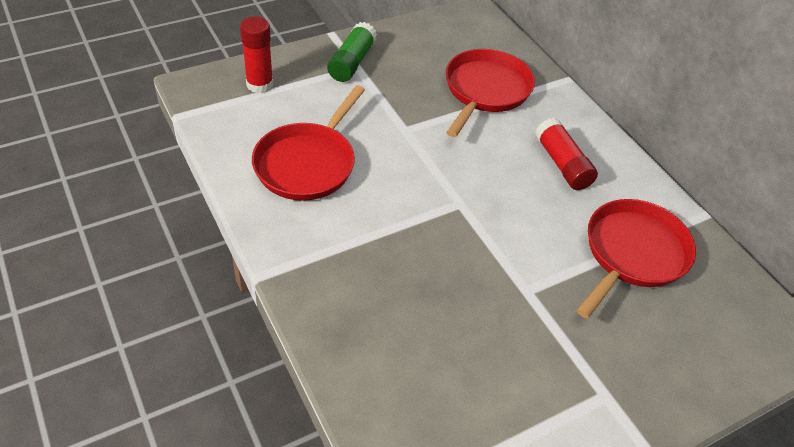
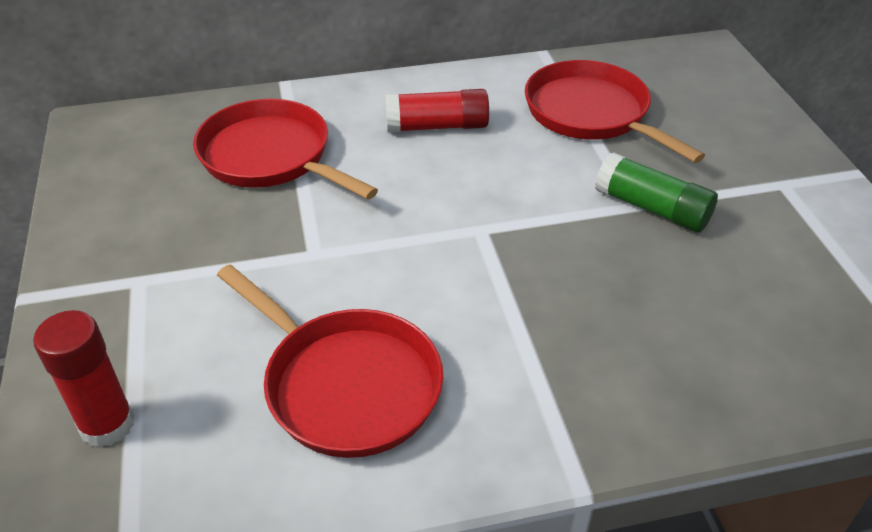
camera: 70 degrees left, 5 degrees down
green glue stick [327,22,377,82] -> green glue stick moved to [595,152,718,233]

